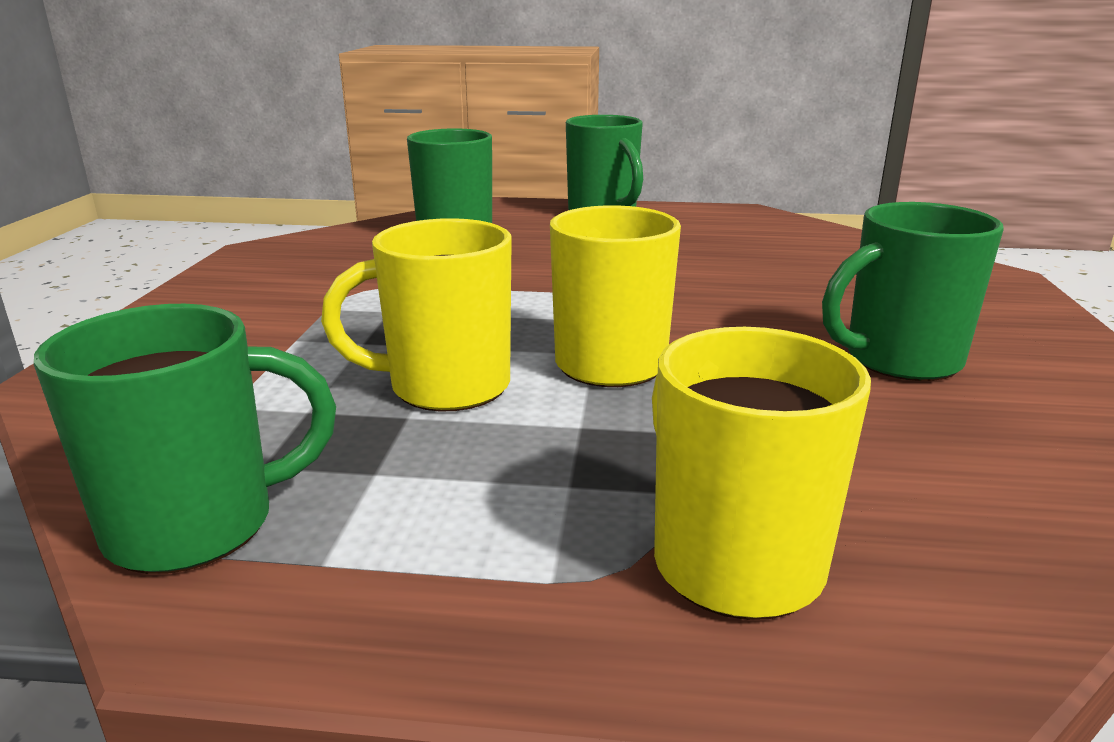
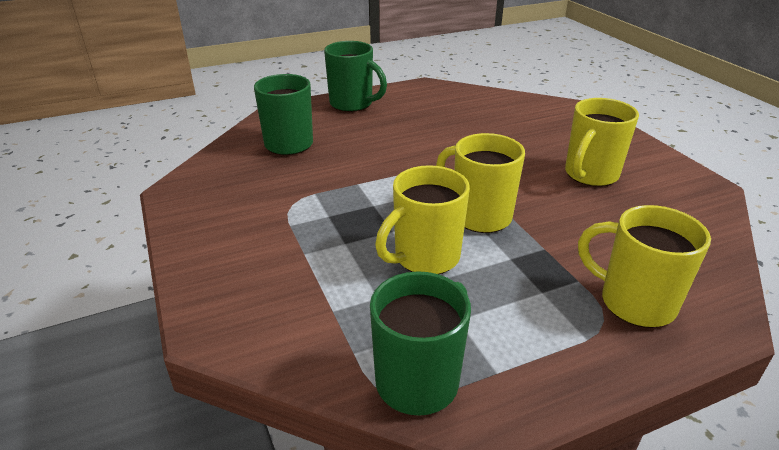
camera: 30 degrees left, 10 degrees up
green mug [822,202,1004,381] -> yellow mug [565,98,639,186]

